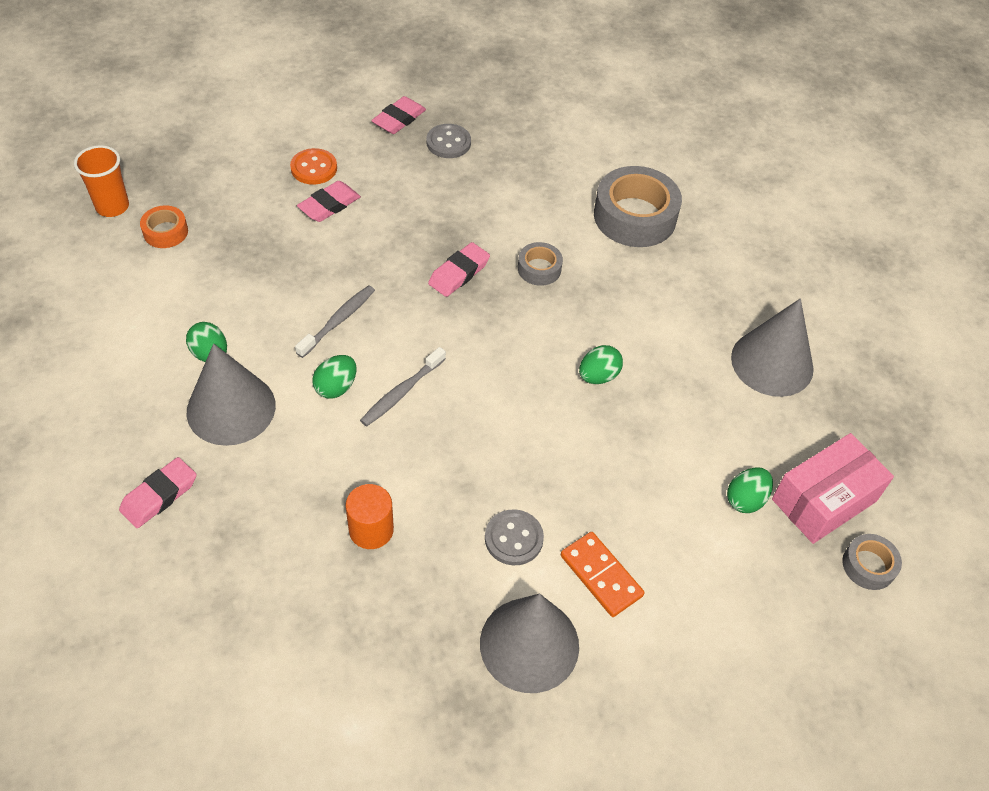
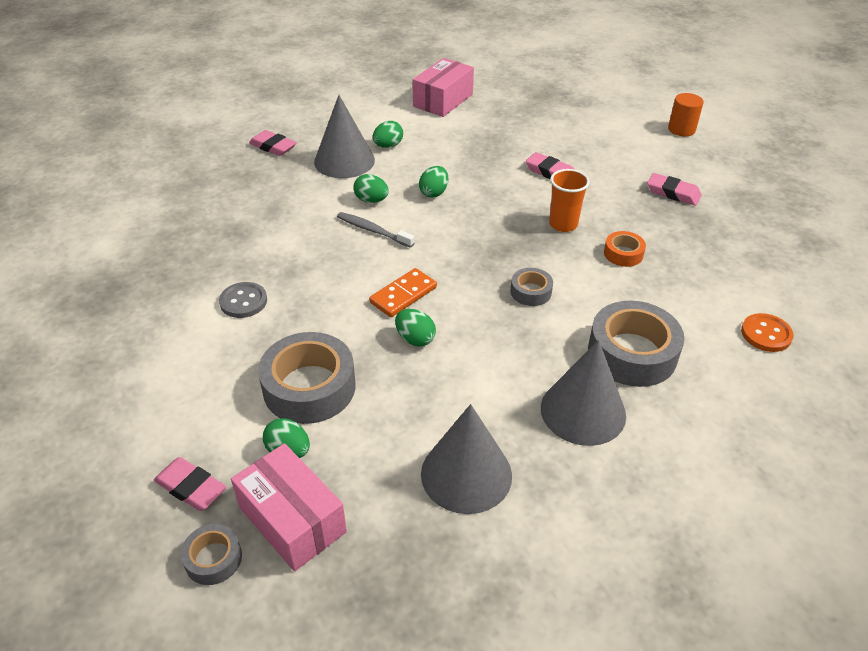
camera: 85 degrees right, 10 degrees down
orange cup [74,145,129,217] -> orange cup moved to [549,169,590,232]
orange tape [140,205,188,248] -> orange tape moved to [604,231,646,267]
orange button [290,148,337,185] -> orange button moved to [741,313,793,352]
grey toothbrush [295,285,375,358] -> green egg [419,166,448,198]
orange cylinder [345,484,394,549] -> orange cylinder moved to [668,93,703,136]
grey button [426,124,471,158] -> none
pink eraser [428,242,490,297] -> pink eraser moved to [154,457,227,511]
grey cone [480,593,579,693] -> grey cone moved to [541,340,626,446]
orange domino [561,532,644,617] -> orange domino moved to [369,268,437,317]
none -> grey tape [258,332,355,424]
none -> pink box [413,58,474,117]

